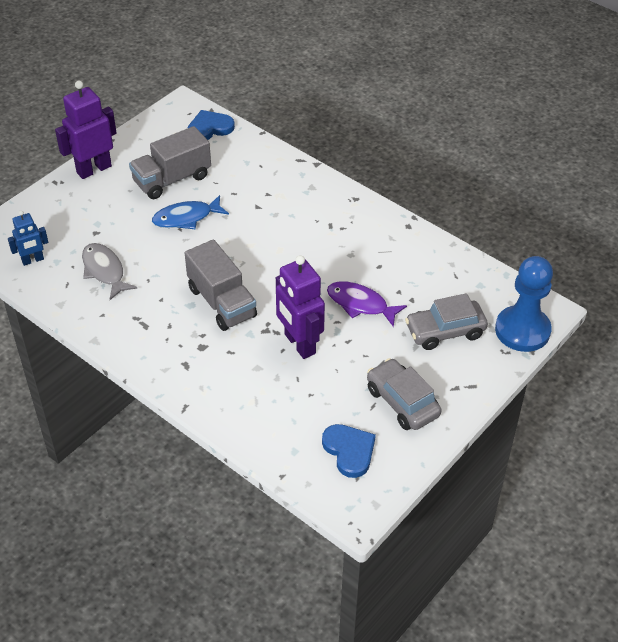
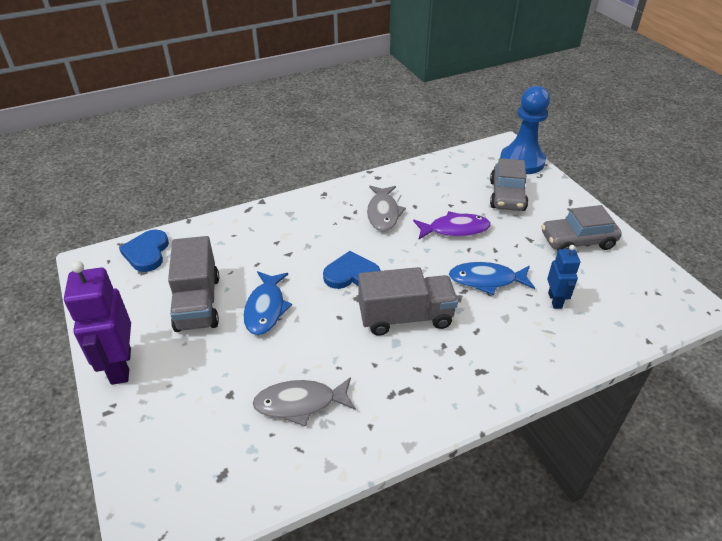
camera: 65 degrees left, 5 degrees down
blue robot [8,210,48,266] -> blue robot moved to [547,245,580,309]
purple robot [276,255,325,359] -> blue fish [449,262,535,295]
blue heart [322,424,376,478] -> blue heart moved to [323,251,381,289]
purple fish [327,281,407,327] -> purple fish turned 150 degrees counterclockwise [413,211,491,239]
none -> grey fish [367,186,406,231]

